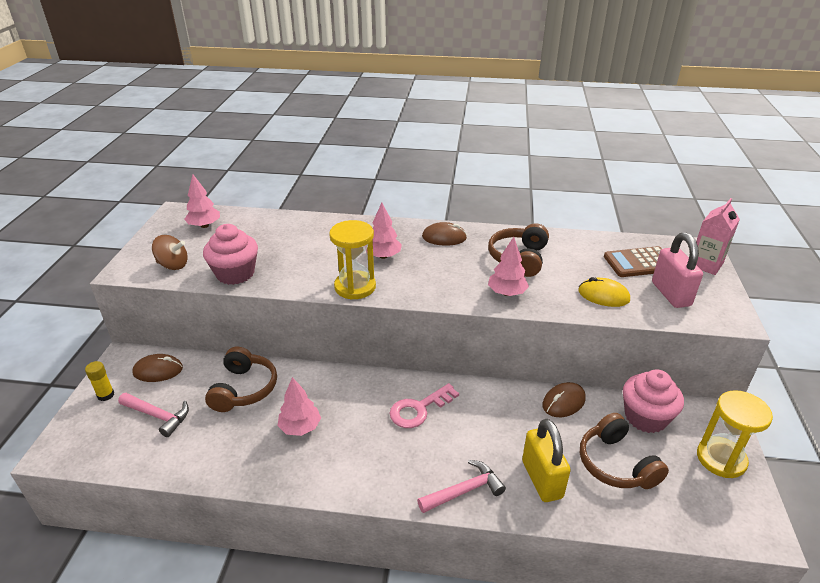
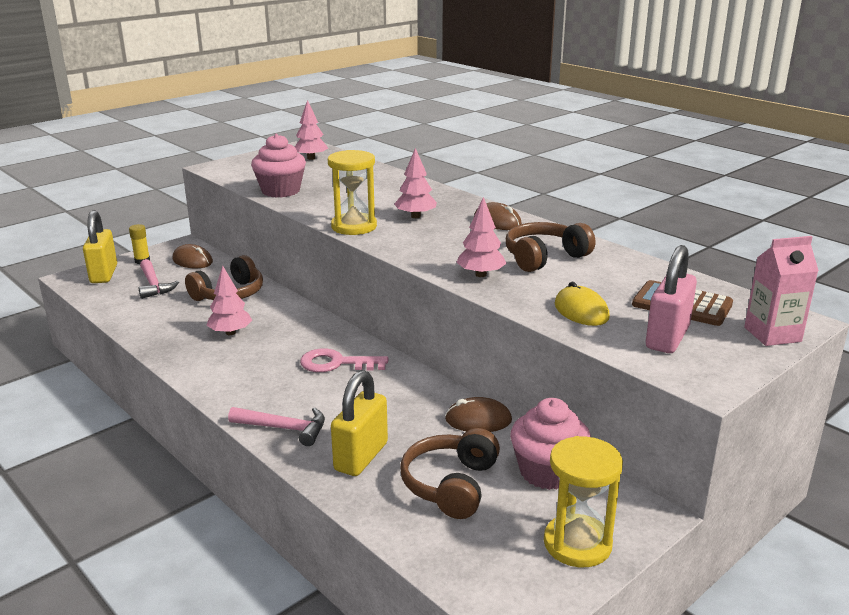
camera: 40 degrees right, 10 degrees down
brown spinning top [152,235,188,270] -> none
none -> yellow padlock [83,210,117,283]

